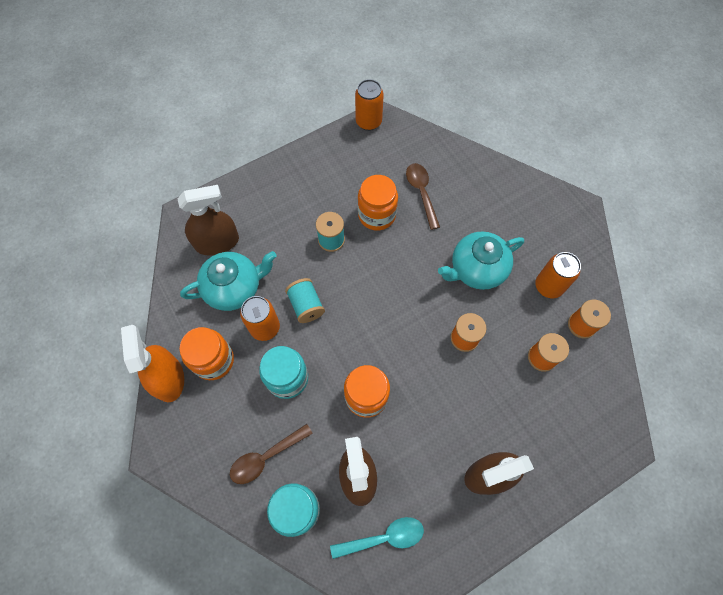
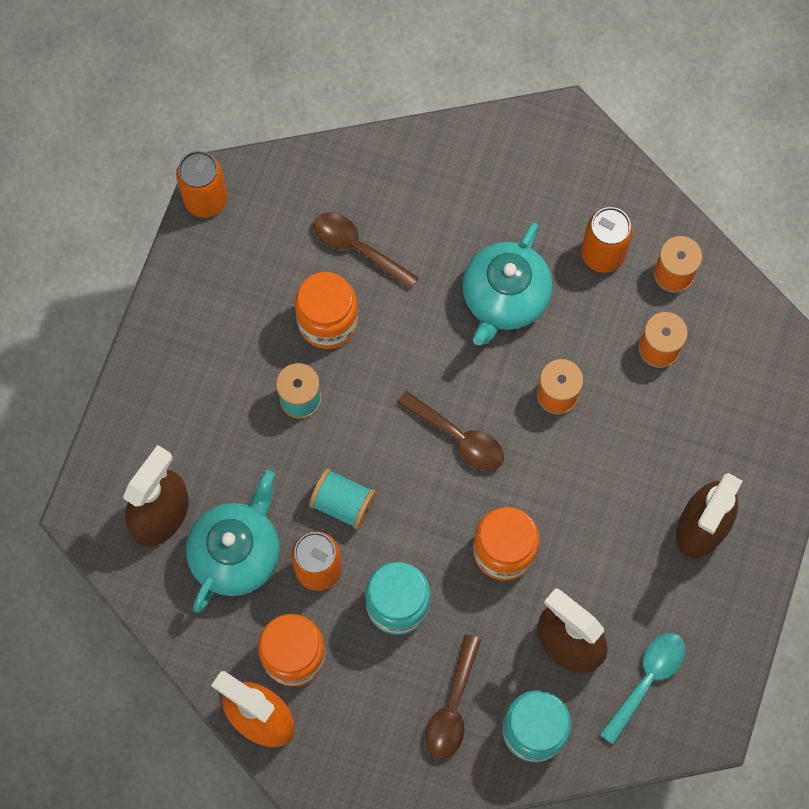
camera: 40 degrees left, 5 degrees up
none -> brown spoon [397,391,504,471]

